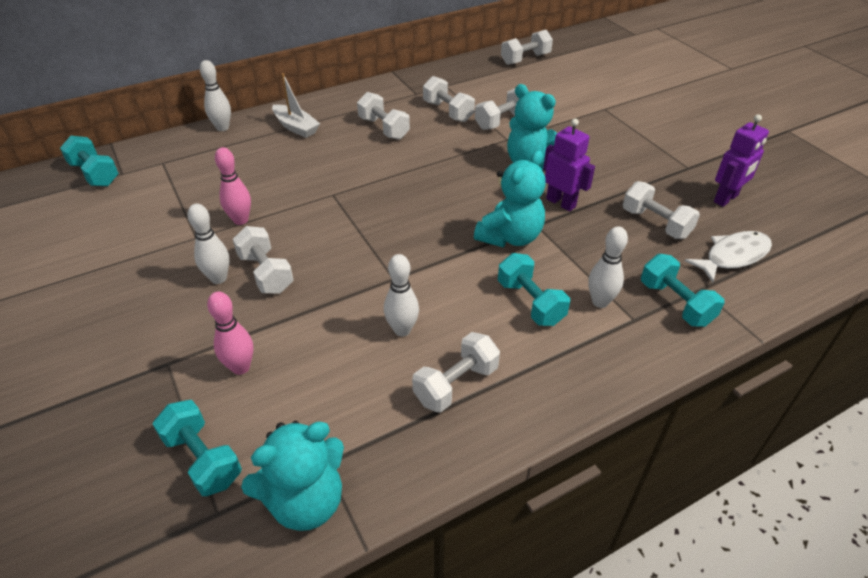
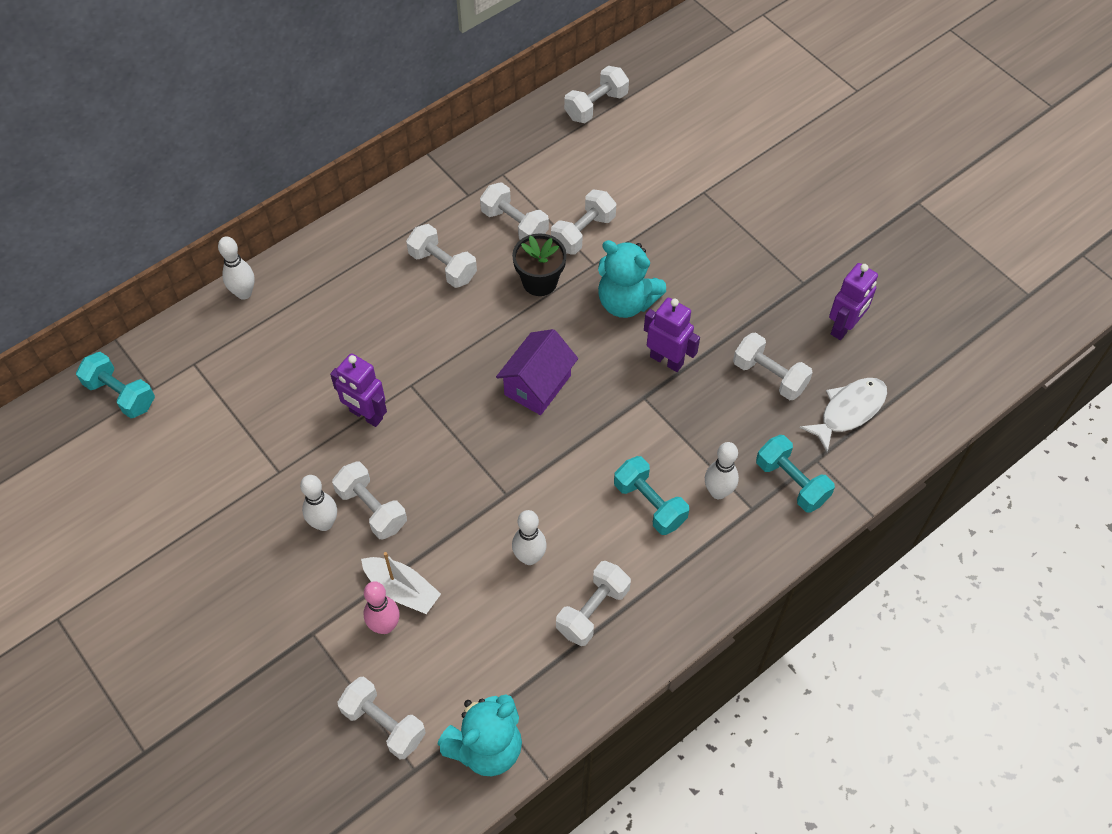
camera: 10 degrees left, 15 degrees up
turquoise dumbbell [153,400,242,496] -> white dumbbell [337,677,426,759]
pink bowling pin [215,147,251,225] -> none
white boat [272,73,320,138] -> white boat moved to [361,552,441,614]
turquoise teddy bear [474,150,546,247] -> none
none -> purple robot [330,353,387,427]
none -> purple house [496,329,578,415]
none -> black flower pot [512,233,567,296]

